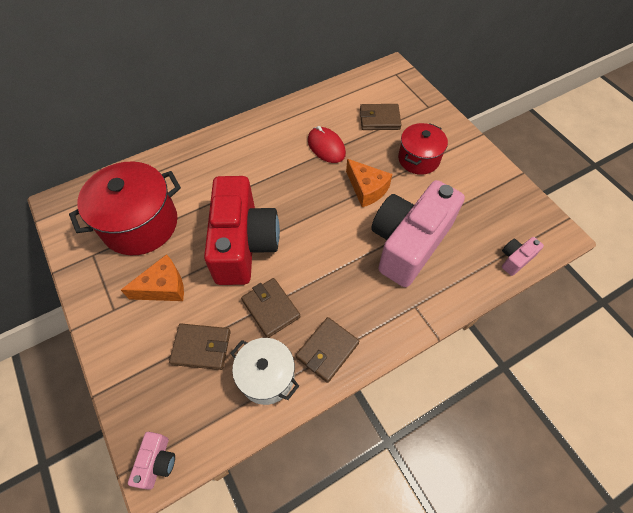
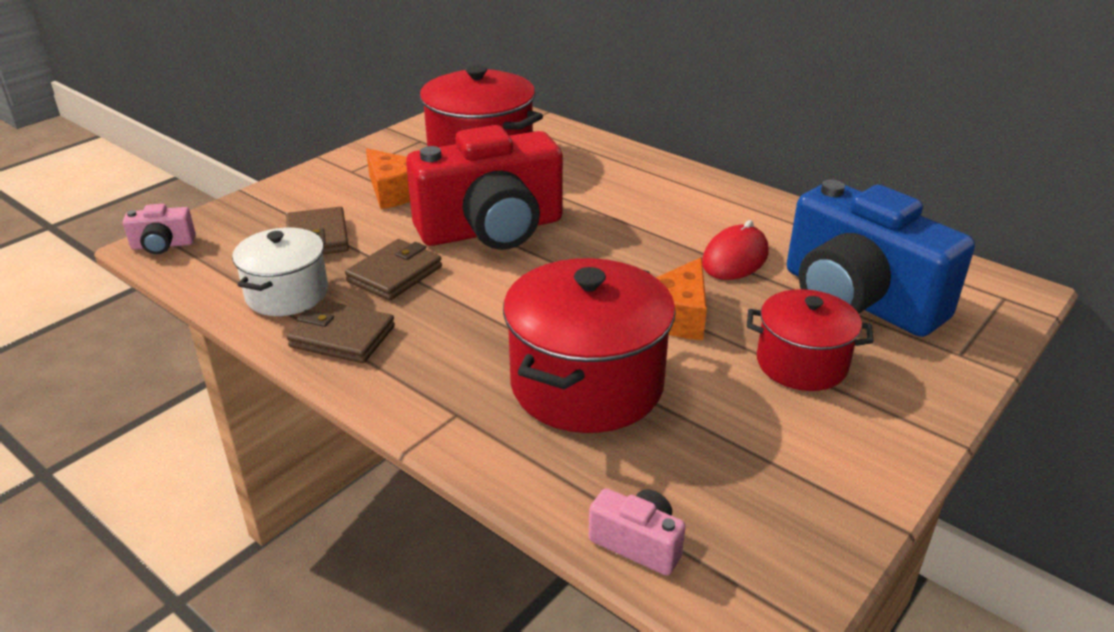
camera: 70 degrees right, 25 degrees down
brown wallet [360,104,401,130] -> blue camera [787,179,975,337]
pink camera [371,180,465,287] -> red pot [503,258,676,433]

